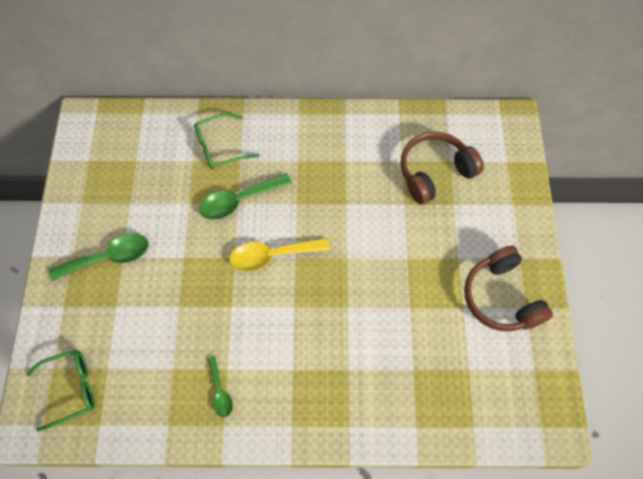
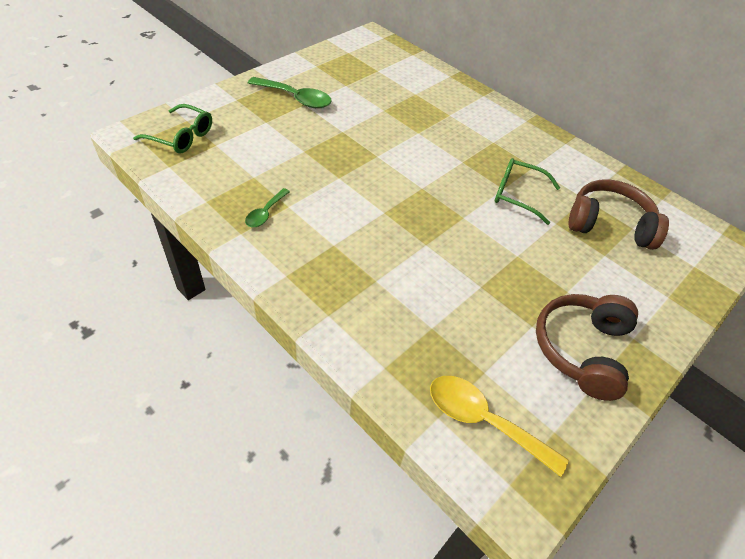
camera: 40 degrees right, 15 degrees down
green glasses [194,113,259,170] -> green glasses moved to [495,158,560,225]
green spoon [199,173,292,220] -> none
yellow spoon [230,238,330,271] -> yellow spoon moved to [430,376,569,477]

